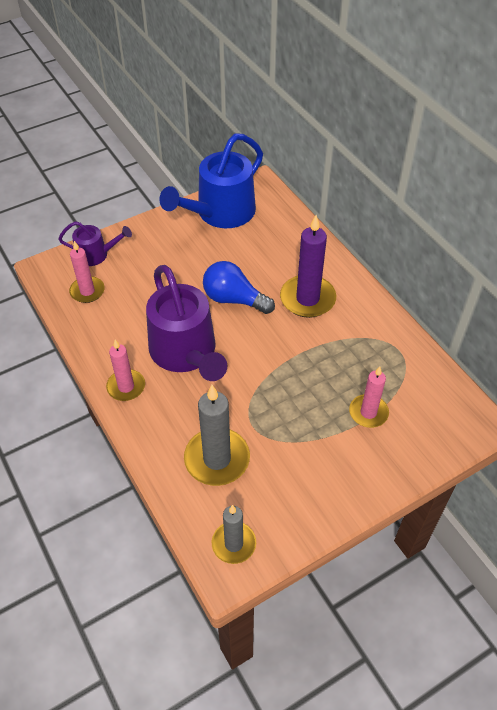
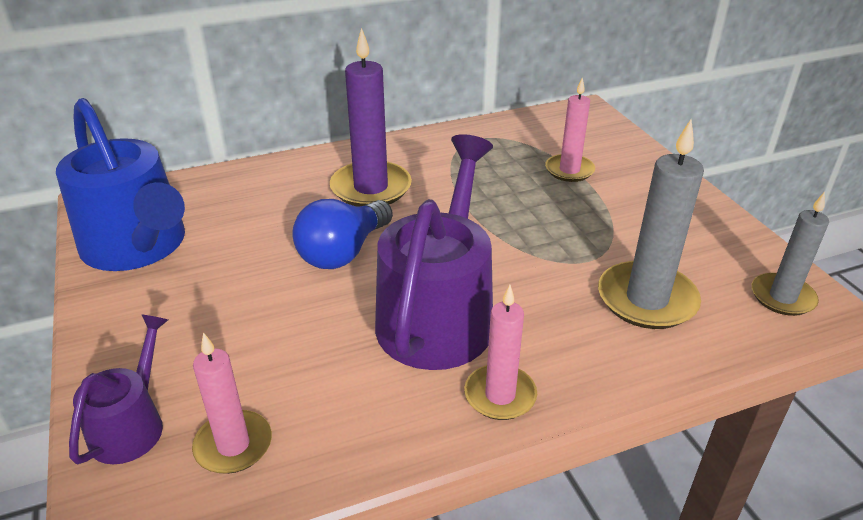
camera: 80 degrees left, 15 degrees down
purple watering can [146,265,227,381] -> purple watering can turned 60 degrees counterclockwise [375,134,493,370]

